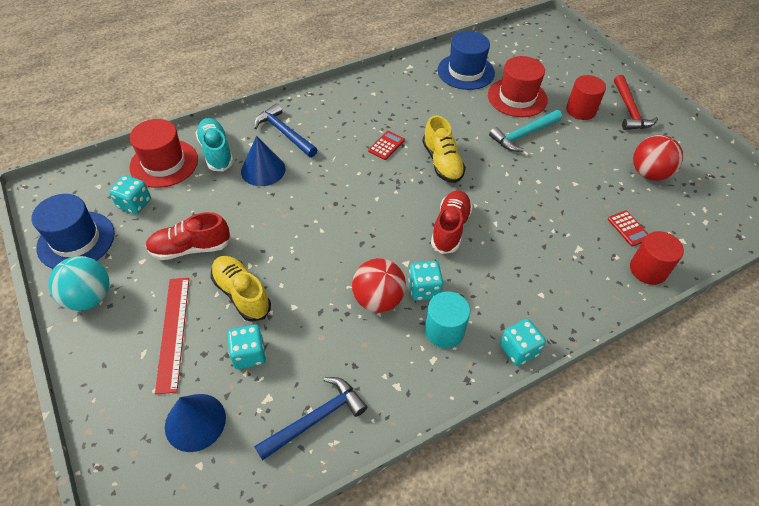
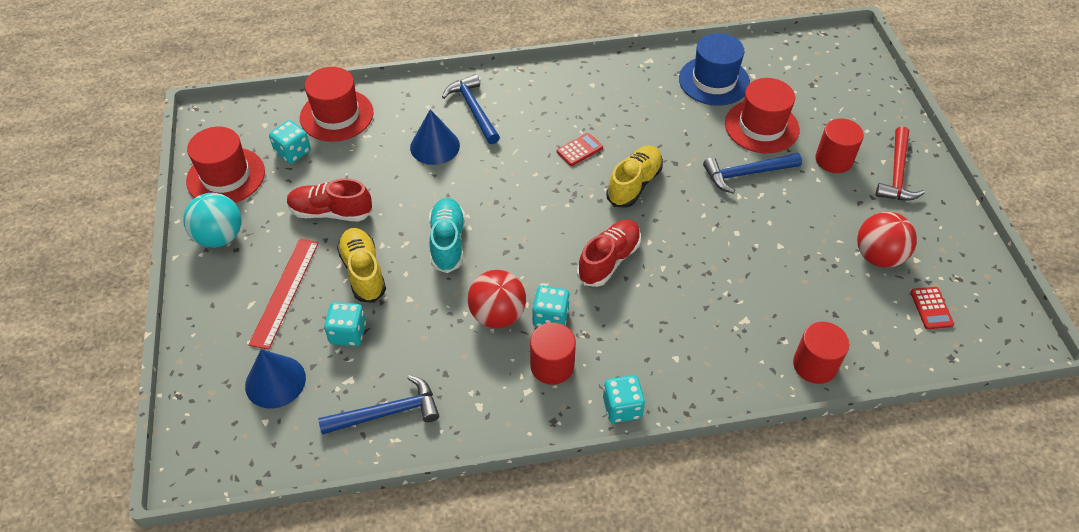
camera: 20 degrees right, 0 degrees up
blue hat [32,194,115,269] -> red hat [186,127,265,203]
turquoise shoe [195,118,234,171] -> turquoise shoe moved to [429,198,465,273]
yellow shoe [422,115,466,183] -> yellow shoe turned 150 degrees counterclockwise [606,145,663,208]
turquoise cylinder [425,292,470,348] -> red cylinder [530,322,576,385]
turquoise hammer [489,110,562,152] -> blue hammer [703,153,802,194]
red calculator [608,211,648,246] -> red calculator moved to [910,287,954,329]

